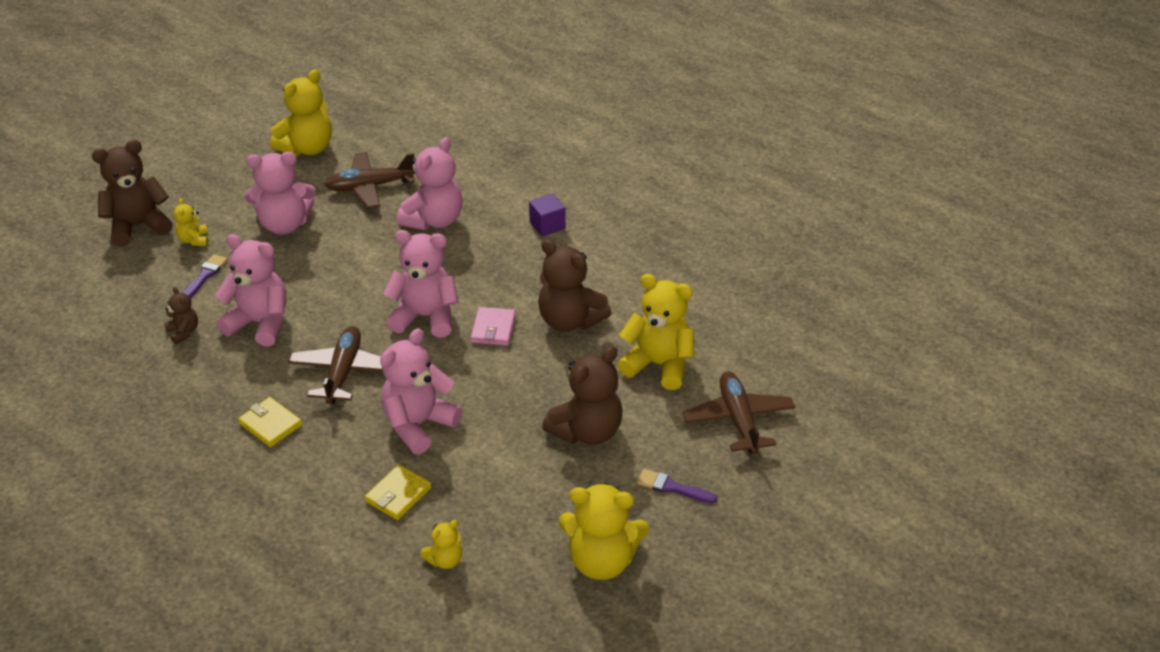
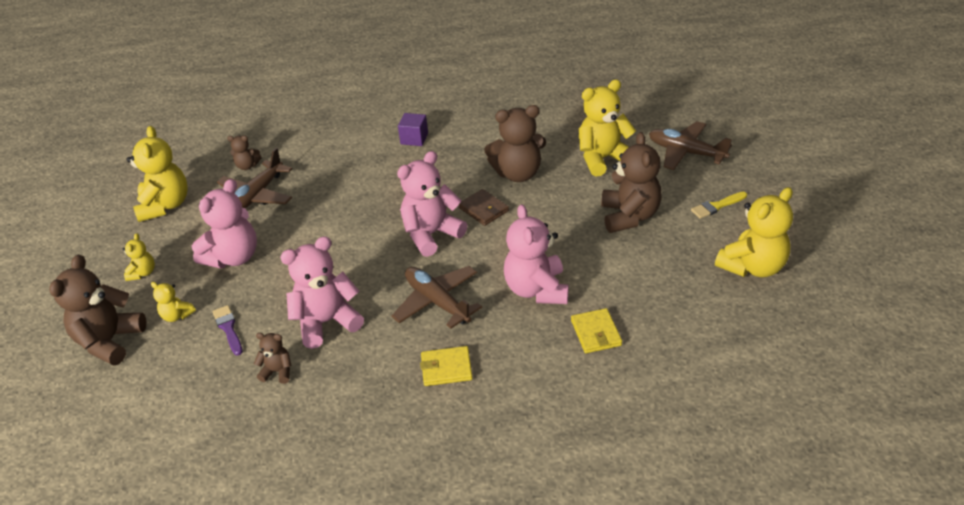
camera: 45 degrees left, 0 degrees up
pink teddy bear [397,137,463,230] -> none
yellow teddy bear [421,520,462,569] -> yellow teddy bear moved to [123,233,155,281]
pink wallet [470,307,516,346] -> brown wallet [459,189,509,226]
purple brush [637,469,717,503] -> yellow brush [691,192,747,219]
none -> brown teddy bear [227,136,261,170]

